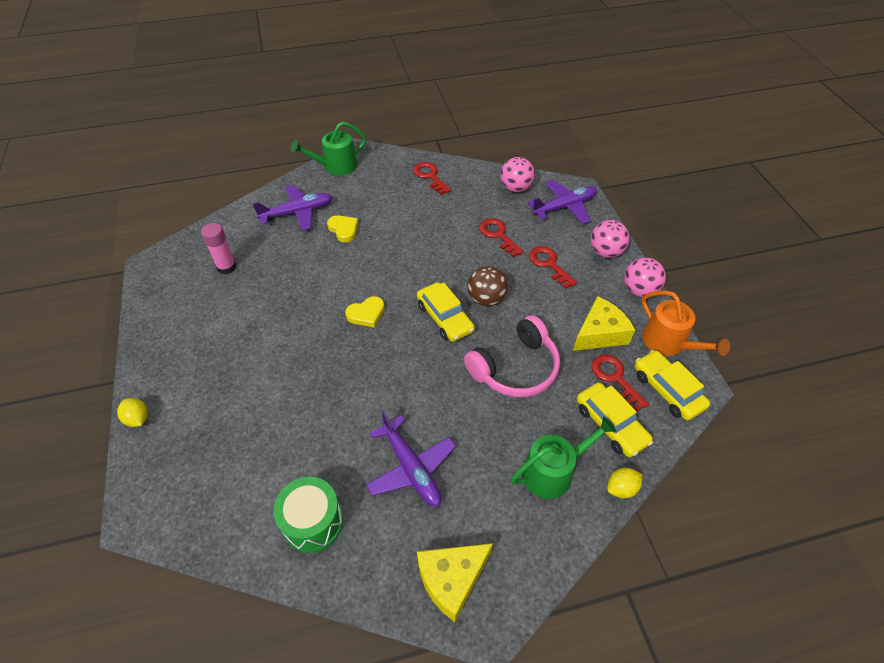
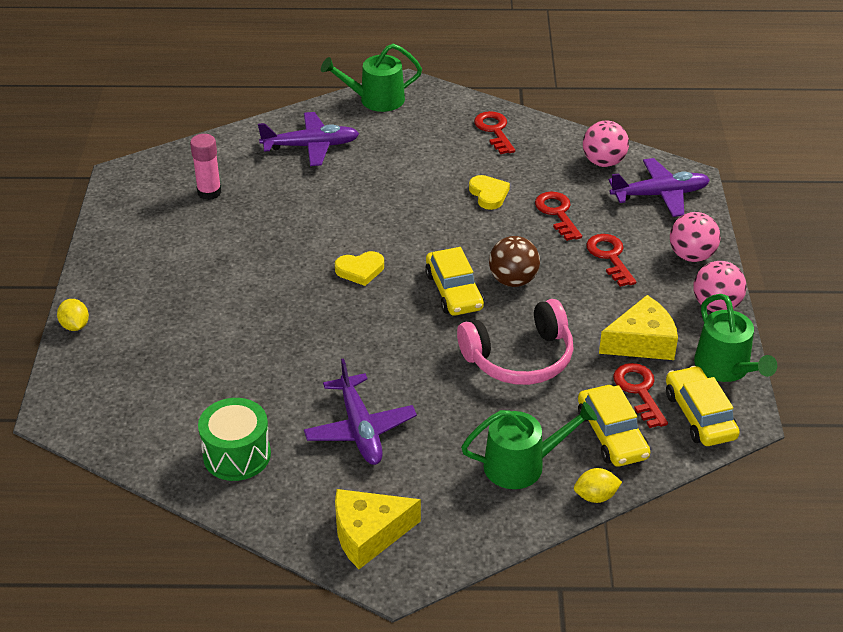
camera: 15 degrees right, 10 degrees down
yellow heart [327,215,358,242] -> yellow heart moved to [469,175,510,210]
orange watering can [642,291,730,356] -> green watering can [694,294,777,382]

